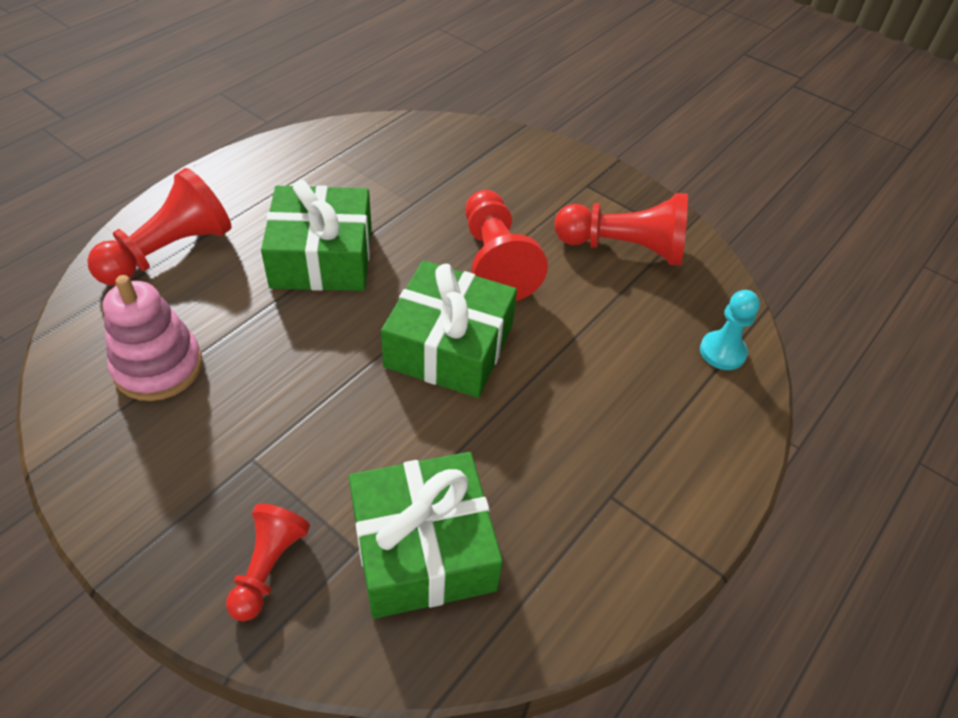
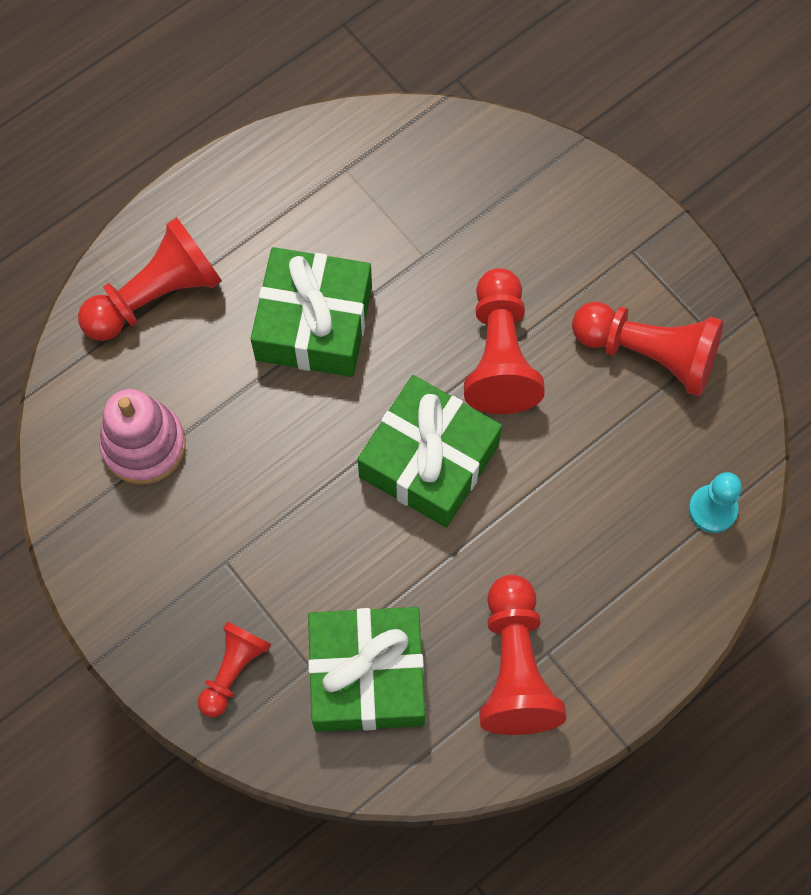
camera: 15 degrees right, 20 degrees up
none -> red pawn [479,575,566,735]

